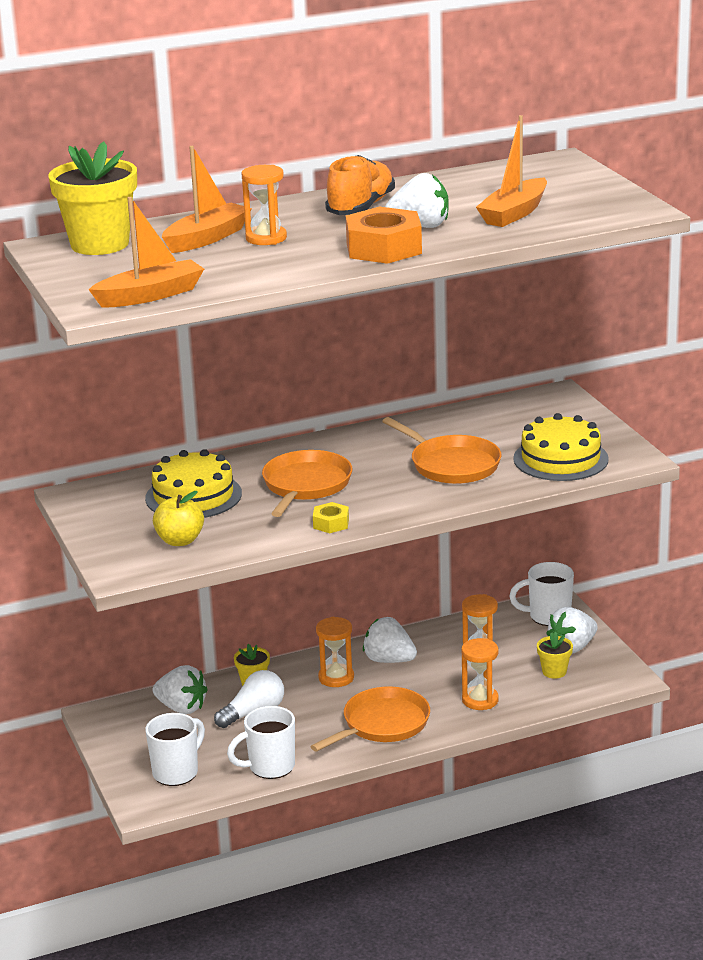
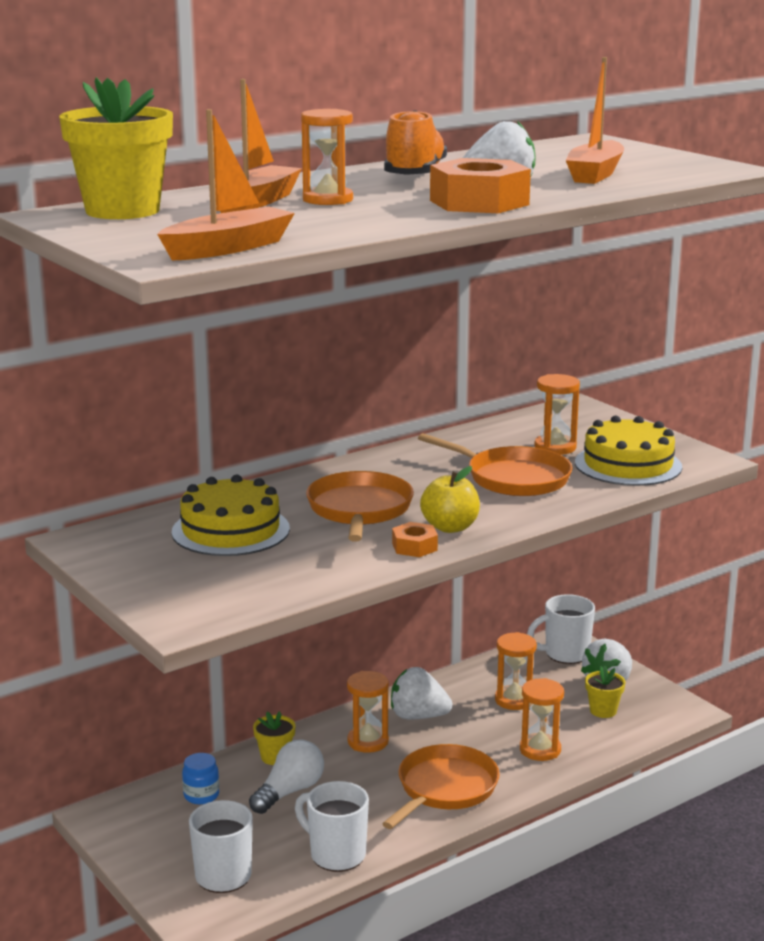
camera: 15 degrees left, 5 degrees down
yellow apple [153,491,204,546] -> yellow apple moved to [420,466,480,533]
white strawberry [153,665,208,714] -> blue jar [182,753,219,804]
white mug [227,706,295,779] -> white mug turned 75 degrees clockwise [295,781,369,872]
yellow nut [313,502,349,533] -> orange nut [392,522,438,557]
none -> orange hourglass [534,374,580,455]

